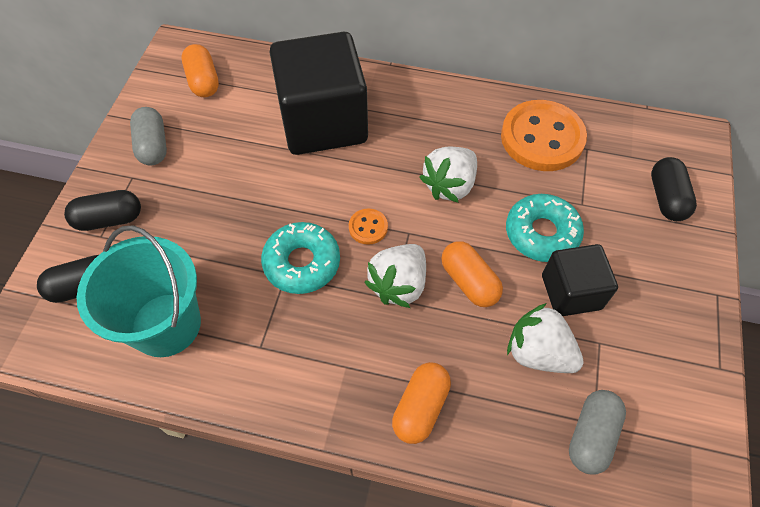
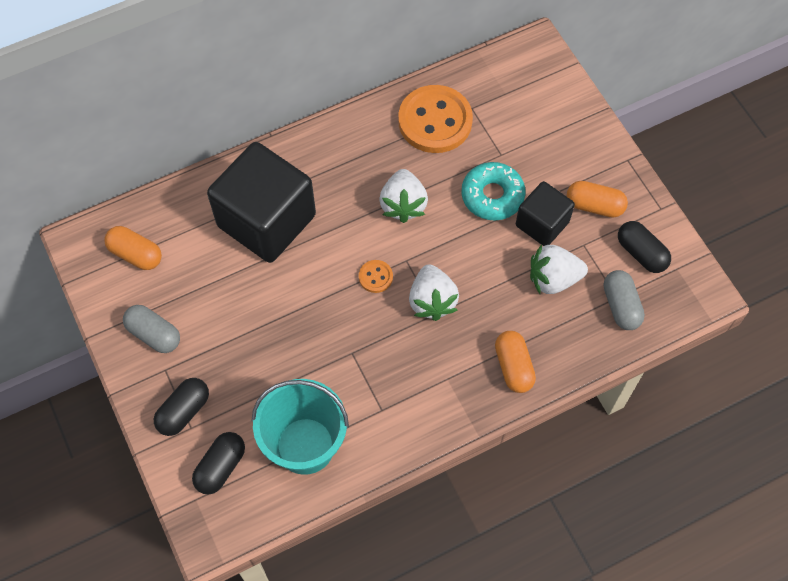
camera: 40 degrees left, 5 degrees up
turquoise donut [261,222,340,294] -> none
orange capsule [441,241,503,307] -> orange capsule moved to [567,181,628,218]
black capsule [651,157,697,221] -> black capsule moved to [618,221,671,273]

